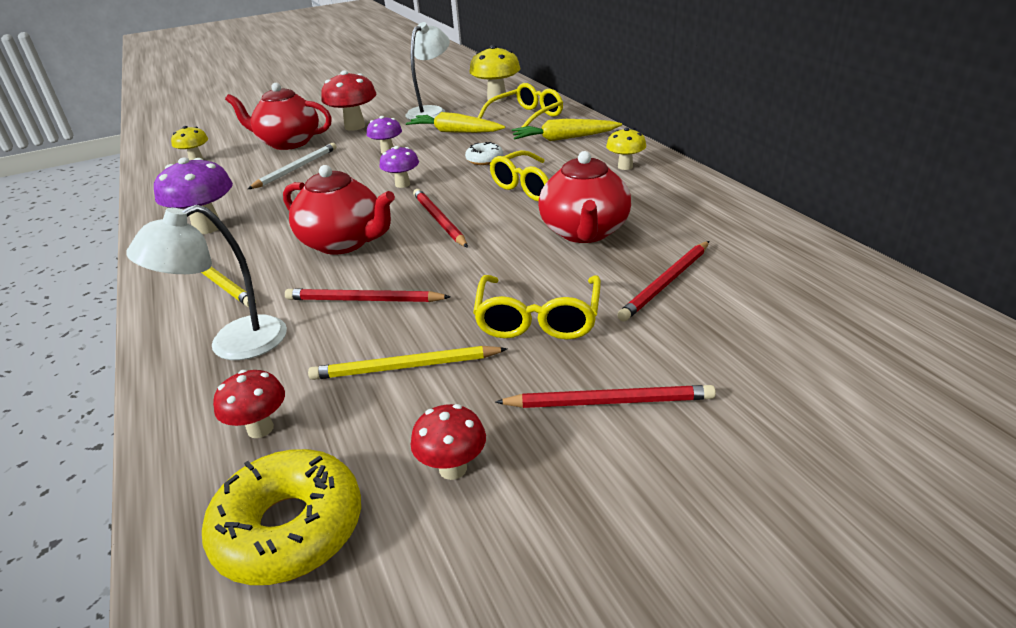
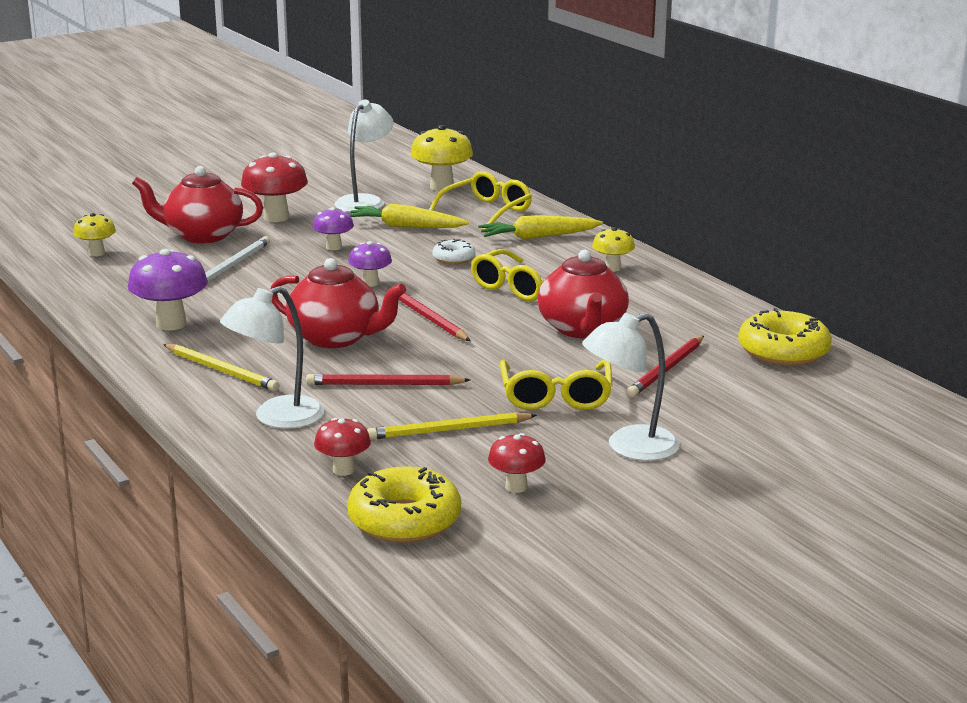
camera: 10 degrees left, 10 degrees down
red pencil [495,385,716,408] -> white lamp [582,313,680,461]
none -> yellow donut [738,308,832,366]

